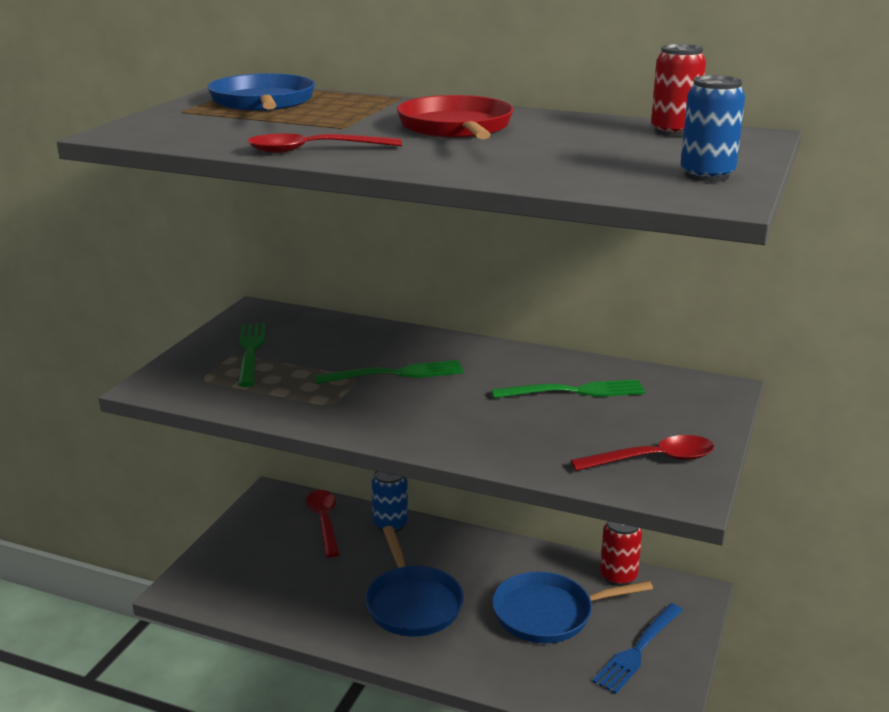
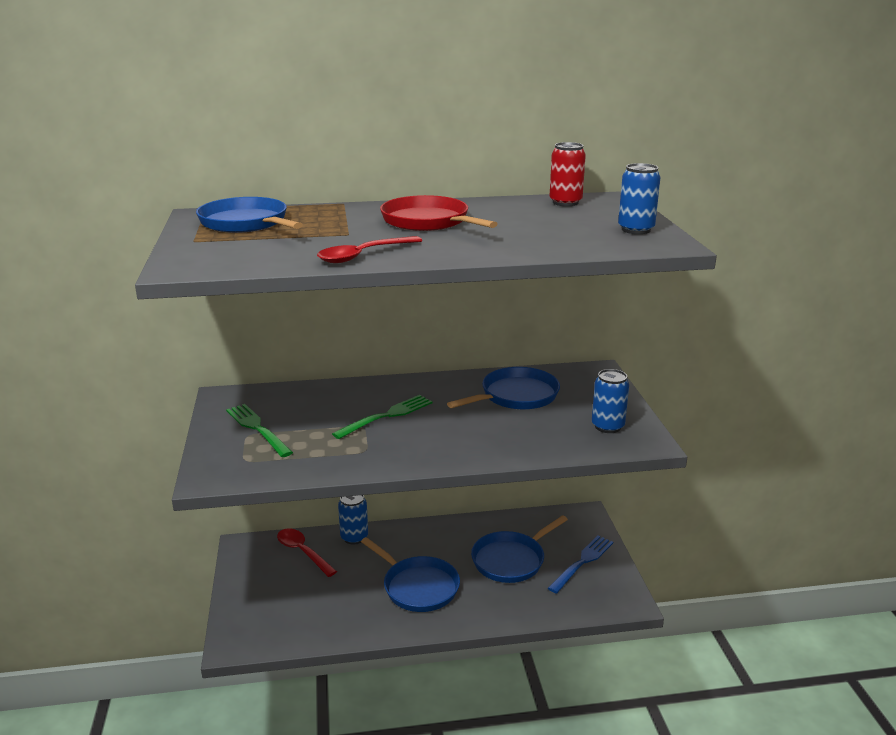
camera: 30 degrees left, 0 degrees up
green fork [492,379,645,398] -> blue pan [447,367,560,409]
red spoon [570,435,714,471] -> blue can [592,369,629,433]
blue fork [593,603,683,694] -> blue fork turned 150 degrees counterclockwise [548,535,613,594]
red can [600,521,642,586] -> none

